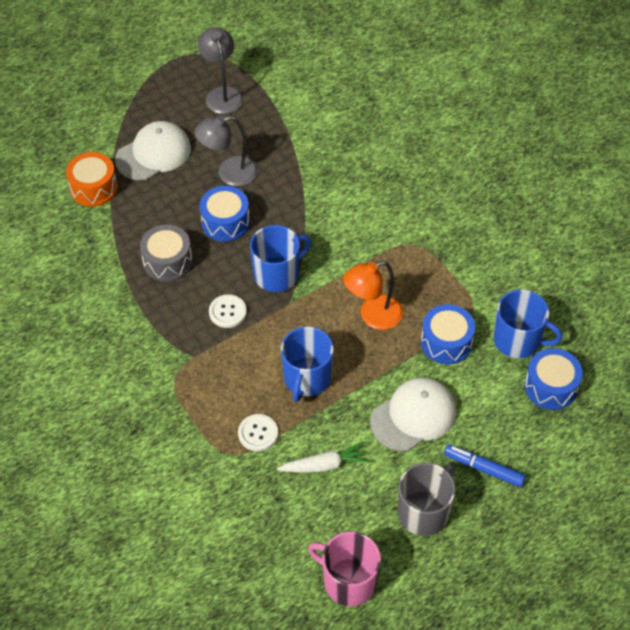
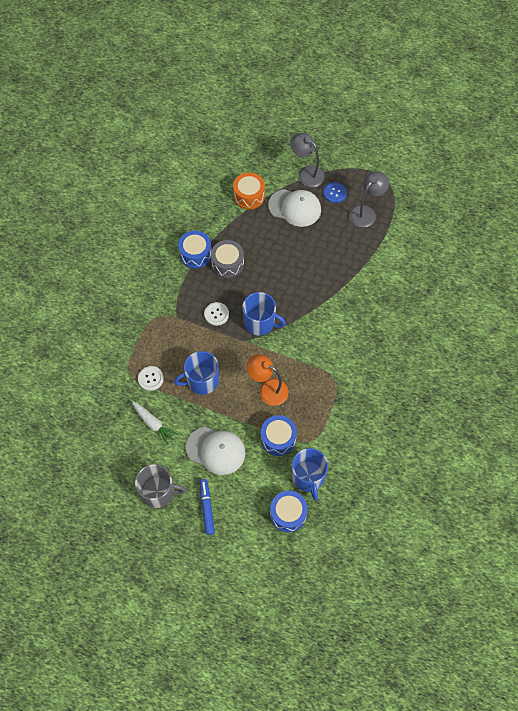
camera: 55 degrees right, 10 degrees up
grey lamp [195,115,258,186] -> grey lamp moved to [290,133,325,187]
blue drum [200,186,250,242] -> blue drum moved to [178,231,212,269]
pink mug [308,532,381,606] -> none
none -> blue button [323,182,347,203]

